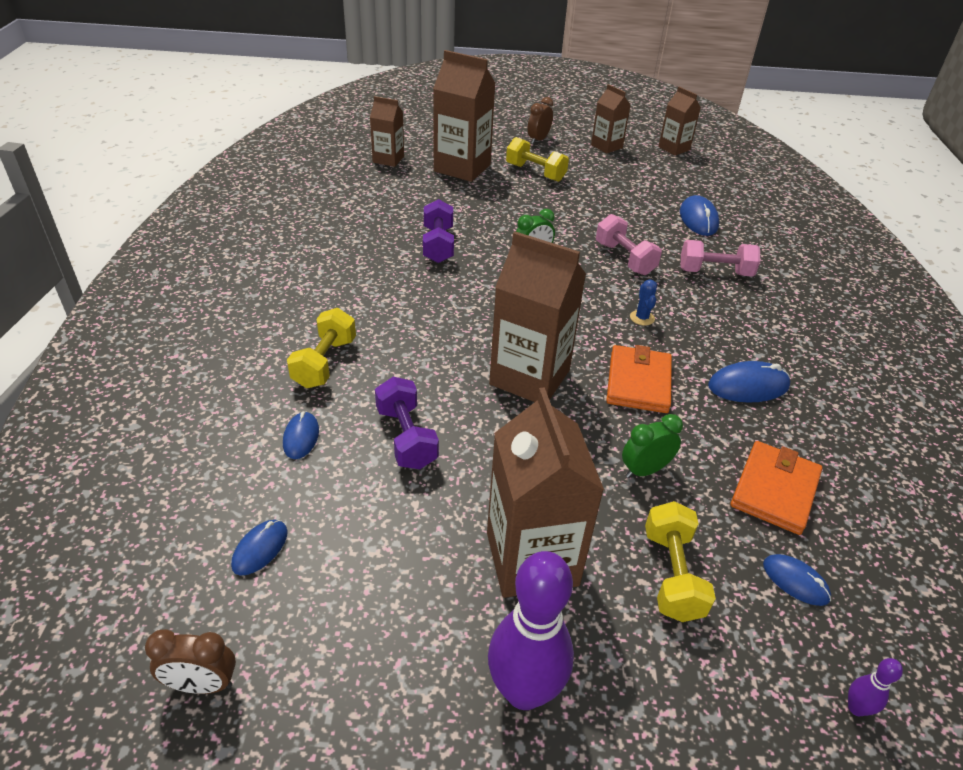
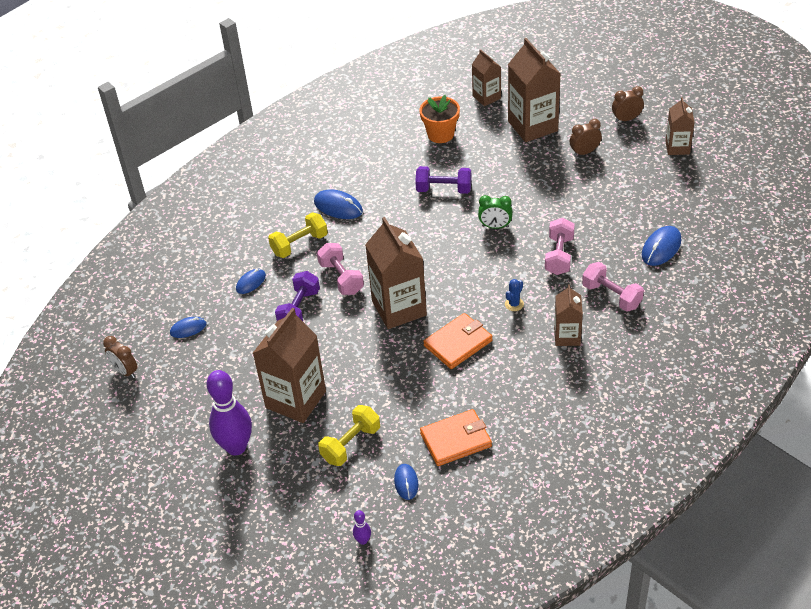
camera: 45 degrees right, 5 degrees up
purple dumbbell [423,199,454,263] -> purple dumbbell turned 60 degrees clockwise [415,166,472,194]
yellow dumbbell [506,137,569,182] -> brown clock [570,119,602,157]
green clock [622,414,683,478] -> none
brown carton [658,87,701,155] -> brown carton moved to [554,284,583,346]
blue mouse [708,361,790,402] -> blue mouse moved to [314,189,363,219]
none -> pink dumbbell [317,243,364,295]
none -> orange flower pot [419,95,460,143]

